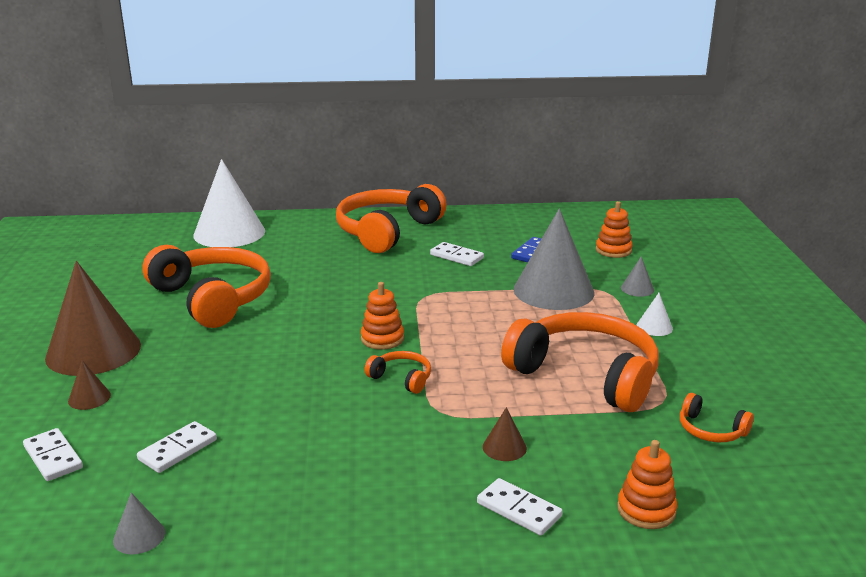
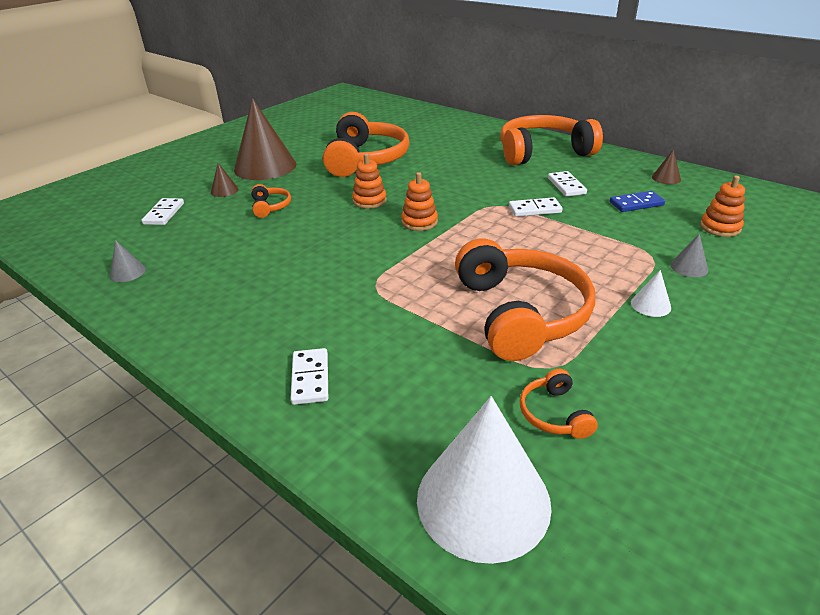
camera: 45 degrees right, 10 degrees up
white domino [137,421,217,473] -> white domino moved to [509,197,563,217]
white cone [194,159,265,247] -> white cone moved to [417,396,552,564]
orange headphones [364,351,431,394] -> orange headphones moved to [251,184,291,218]
brown cone [483,407,527,461] -> brown cone moved to [652,149,681,184]
grey cone [514,208,594,310] -> none
orange stacking toy [617,440,678,529] -> orange stacking toy moved to [352,153,387,209]

